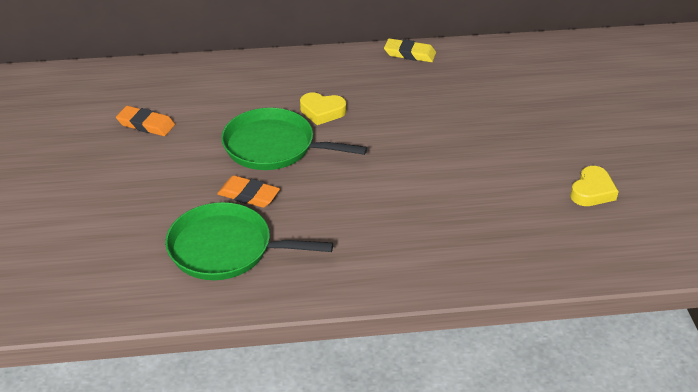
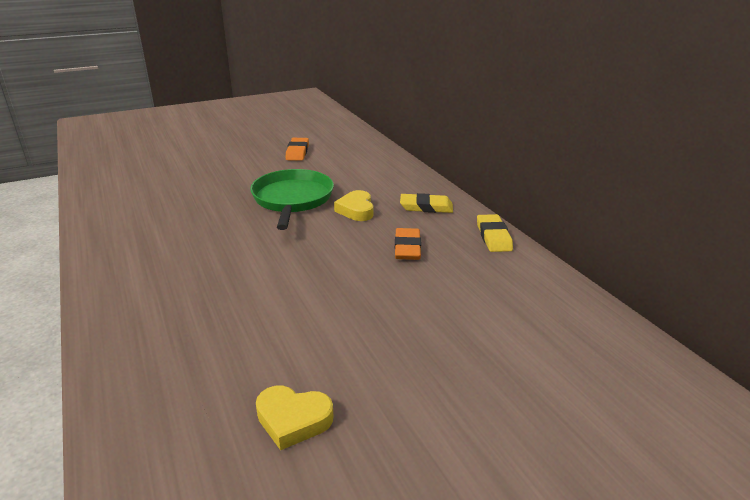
camera: 70 degrees right, 10 degrees down
green pan [165,202,333,280] -> none
orange eraser [217,175,280,208] -> orange eraser moved to [395,228,421,260]
none -> yellow eraser [400,193,453,213]

